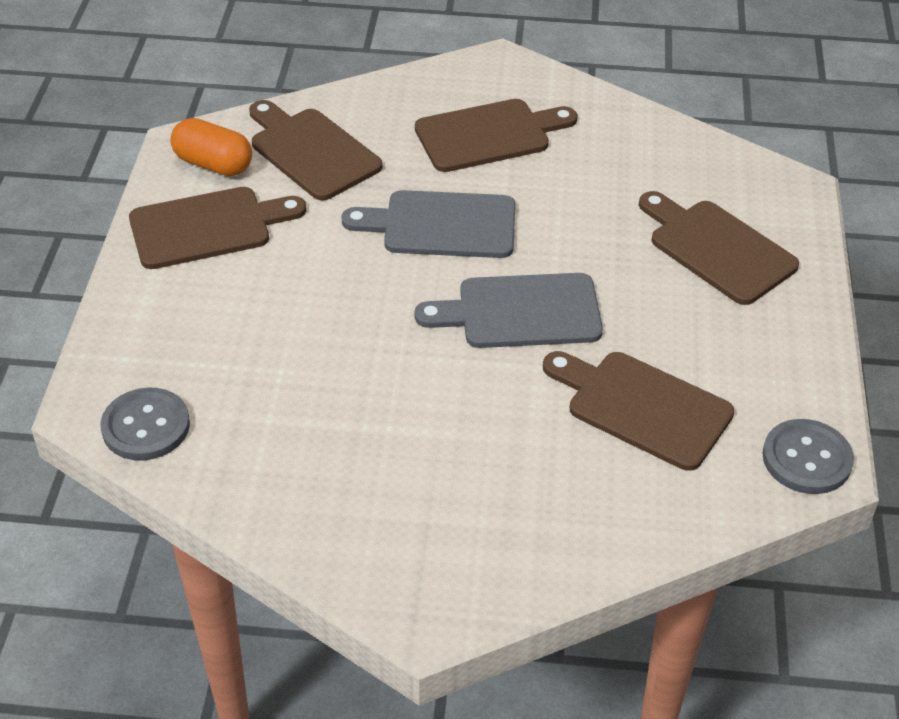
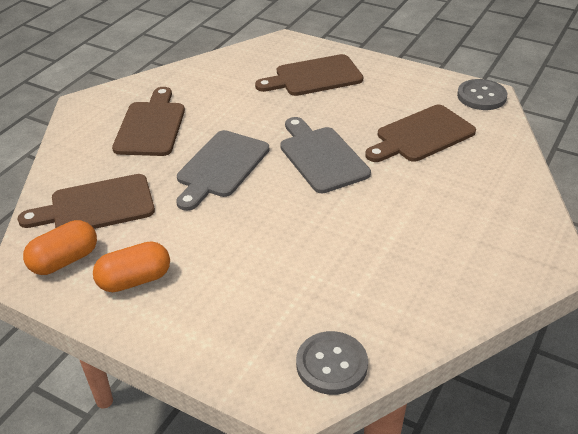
camera: 65 degrees left, 5 degrees down
brown cutting board [129,187,306,269] -> orange capsule [93,241,170,292]
grey cutting board [415,273,603,348] -> grey cutting board turned 135 degrees clockwise [280,117,371,193]

